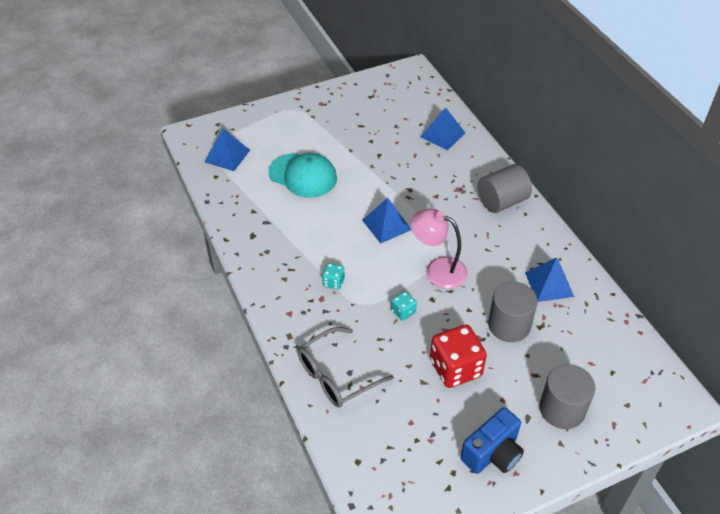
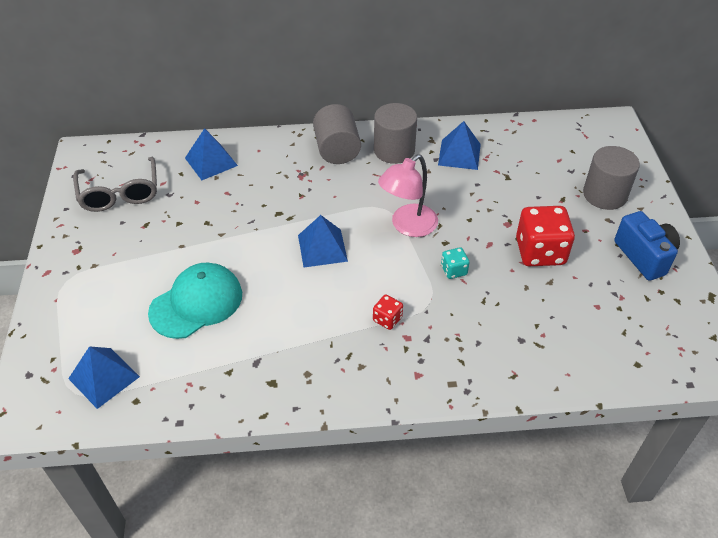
camera: 70 degrees left, 0 degrees up
grey glasses [297,327,394,408] -> grey glasses moved to [73,157,157,212]
turquoise dice [322,263,345,290] -> red dice [373,294,403,330]
grey cylinder [488,282,538,342] -> grey cylinder moved to [374,103,417,164]

